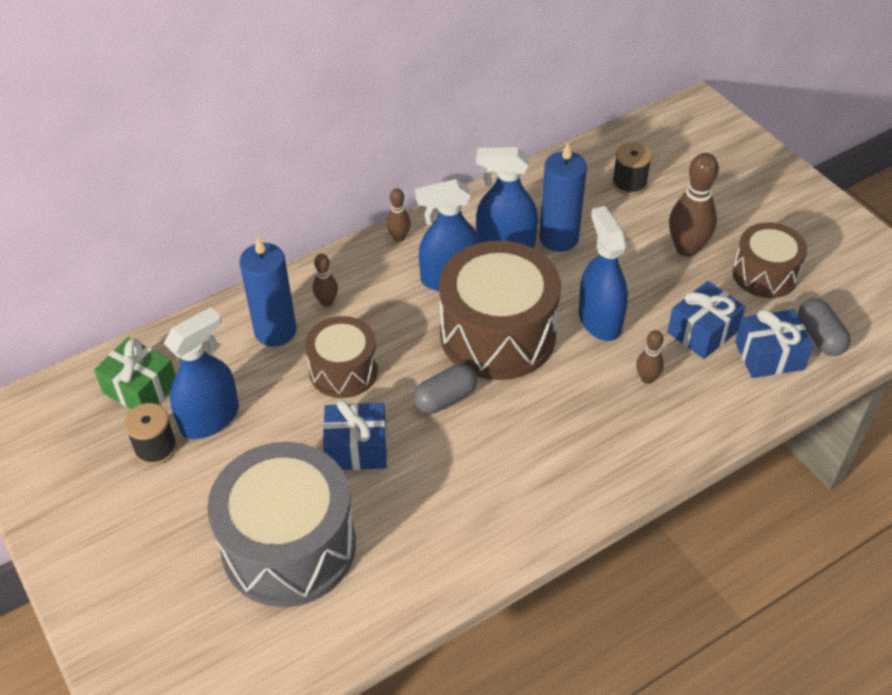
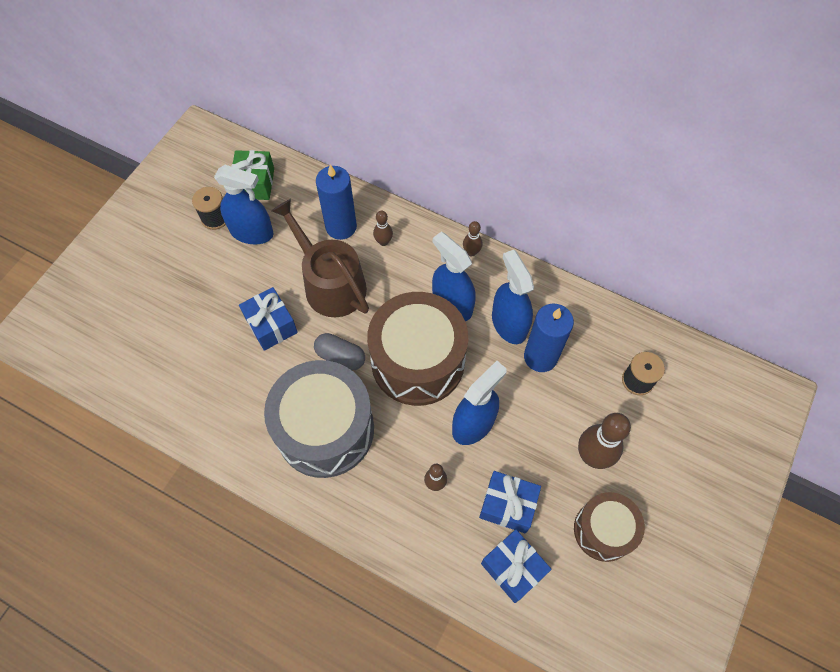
camera: 60 degrees right, 15 degrees up
grey drum [207,442,356,607] -> grey drum moved to [264,360,374,478]
brown drum [305,316,378,398] -> brown watering can [271,199,369,317]
grey capsule [798,298,851,356] -> none

